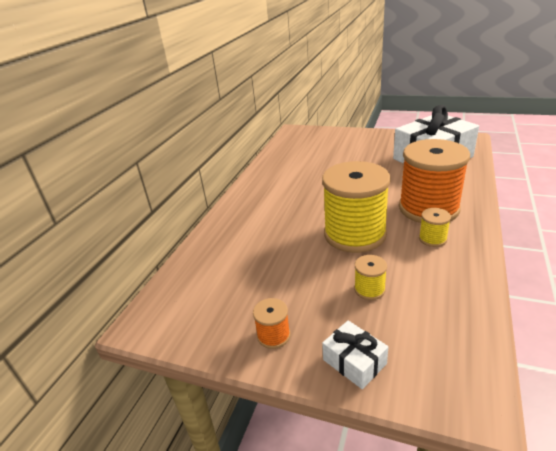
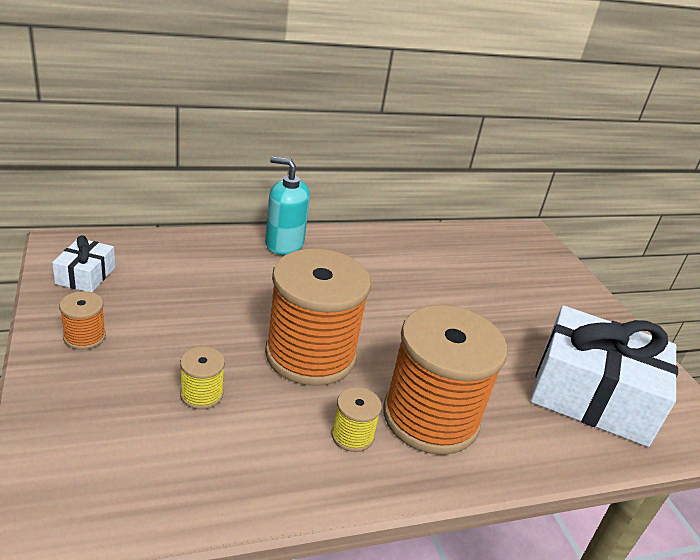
camera: 45 degrees right, 0 degrees up
yellow spool [322,161,391,253] -> orange spool [265,248,371,386]
white gift [322,321,388,389] -> white gift moved to [52,235,115,292]
none -> turquoise soap dispenser [265,157,310,255]

